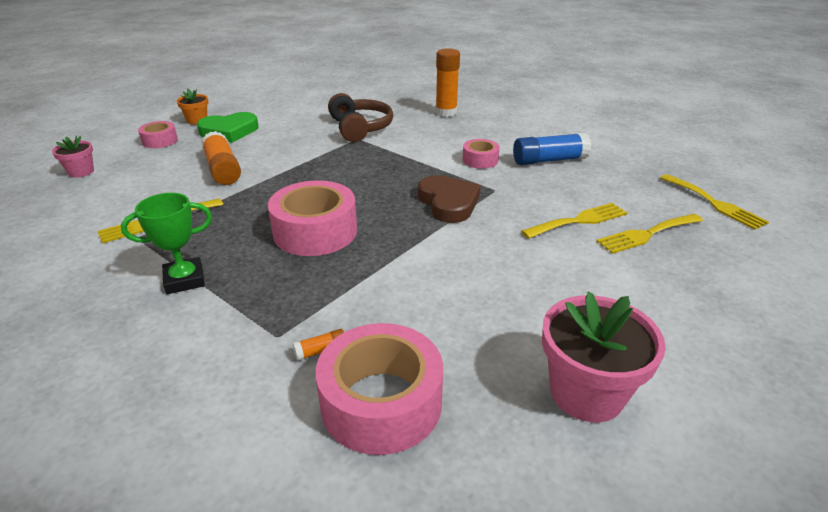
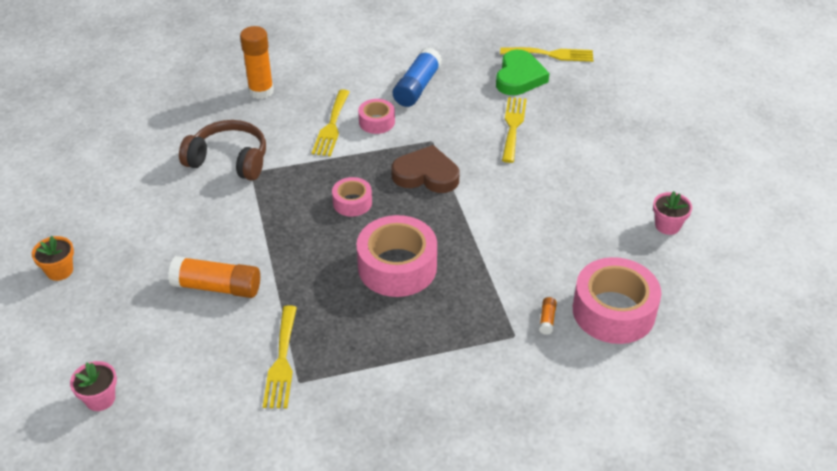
camera: 55 degrees left, 10 degrees up
green trophy [121,193,212,294] -> none
pink tape [138,121,178,148] -> pink tape moved to [332,177,372,217]
green heart [197,112,259,143] -> green heart moved to [496,50,550,95]
pink flower pot [542,292,666,422] -> pink flower pot [653,191,692,235], size x0.54
yellow fork [596,214,703,254] -> yellow fork moved to [312,89,350,156]

